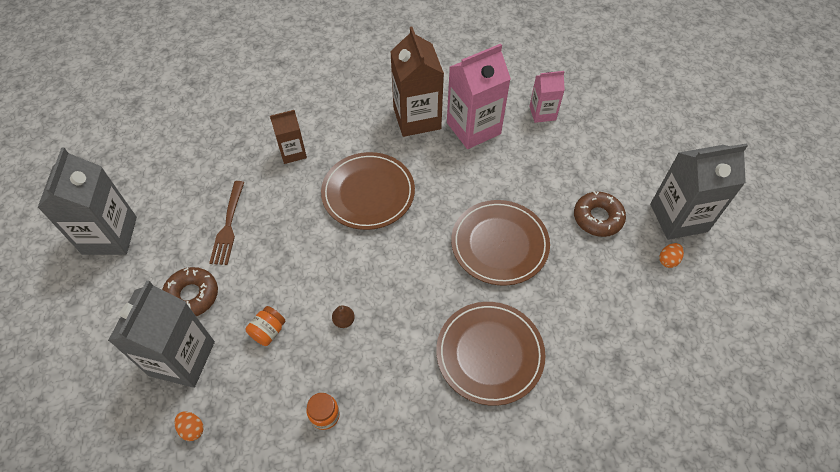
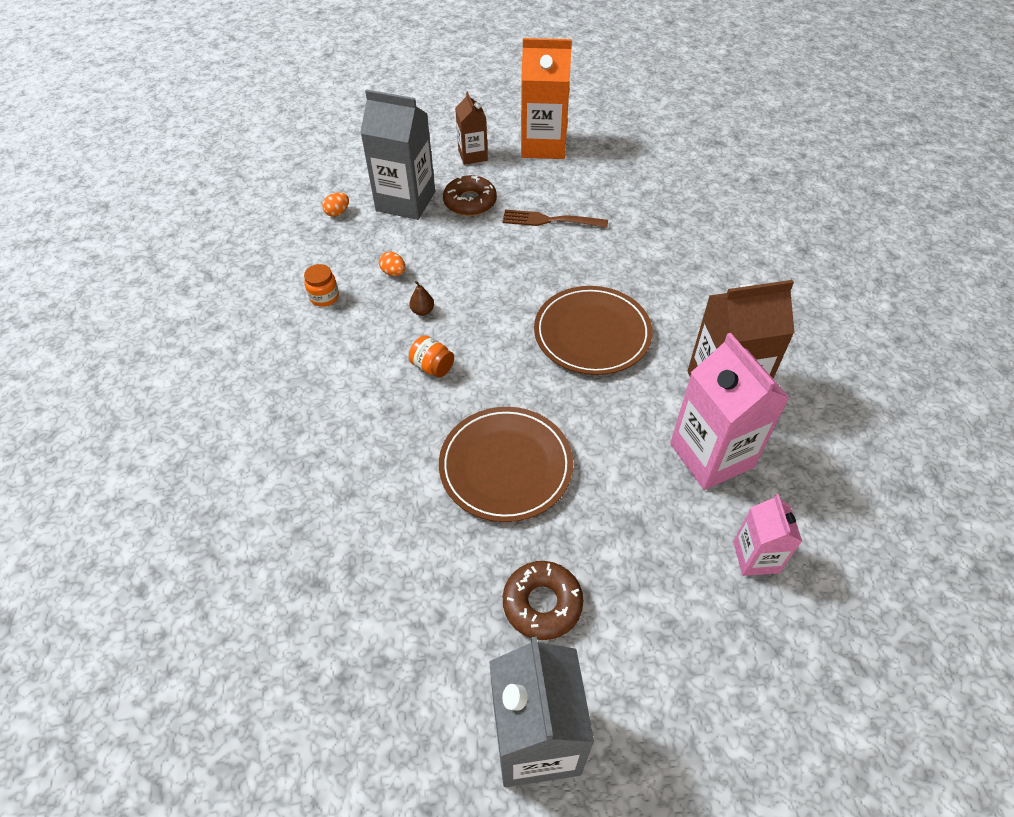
camera: 95 degrees right, 5 degrees down
grey carton [38,148,137,255] -> orange carton [521,38,572,159]
orange jar [245,306,286,346] -> orange jar moved to [409,335,454,378]
brown carton [270,110,307,164] -> brown carton moved to [455,92,488,165]
brown plate [436,302,545,406] -> none
orange egg [659,243,684,268] -> orange egg moved to [379,251,406,276]

